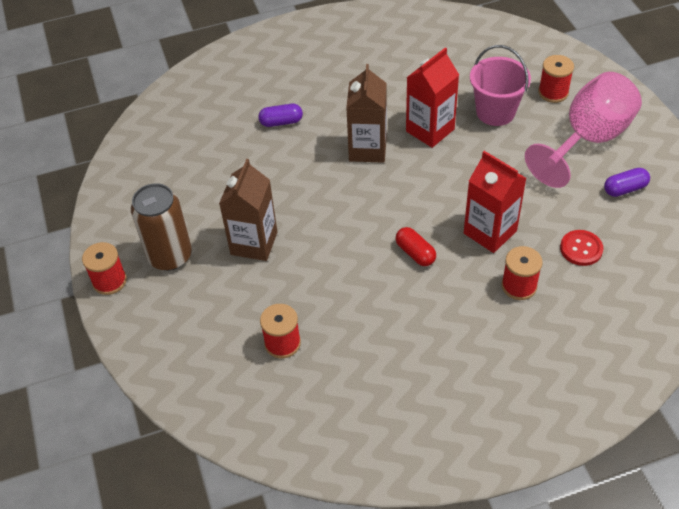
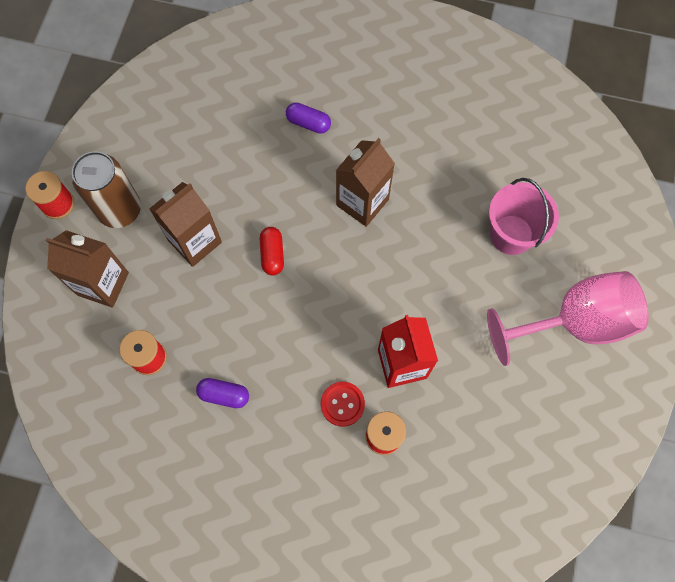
camera: 30 degrees right, 20 degrees up
red capsule [396,227,436,266] -> red capsule moved to [260,227,284,276]
red carton [406,47,459,148] -> none
red spool [538,55,574,103] -> none
red button [560,230,603,266] -> red button moved to [321,382,365,426]
purple capsule [604,168,650,197] -> purple capsule moved to [196,378,249,408]
none -> brown carton [46,230,129,307]

